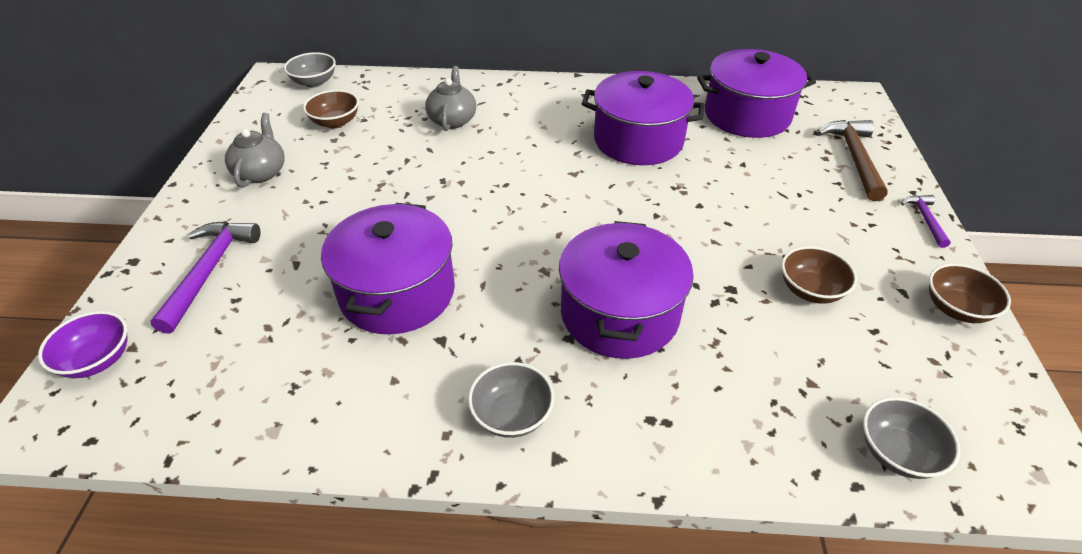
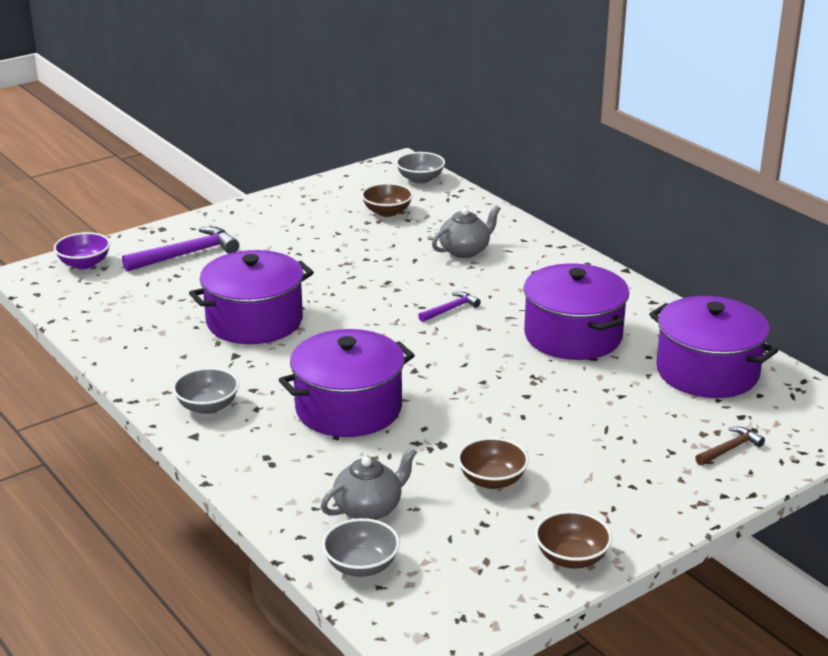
camera: 50 degrees right, 15 degrees down
grey teapot [225,113,285,188] -> grey teapot moved to [321,447,417,520]
brown hammer [817,120,888,201] -> brown hammer [695,427,765,465], size x0.55
purple hammer [901,195,951,248] -> purple hammer moved to [418,292,481,322]

